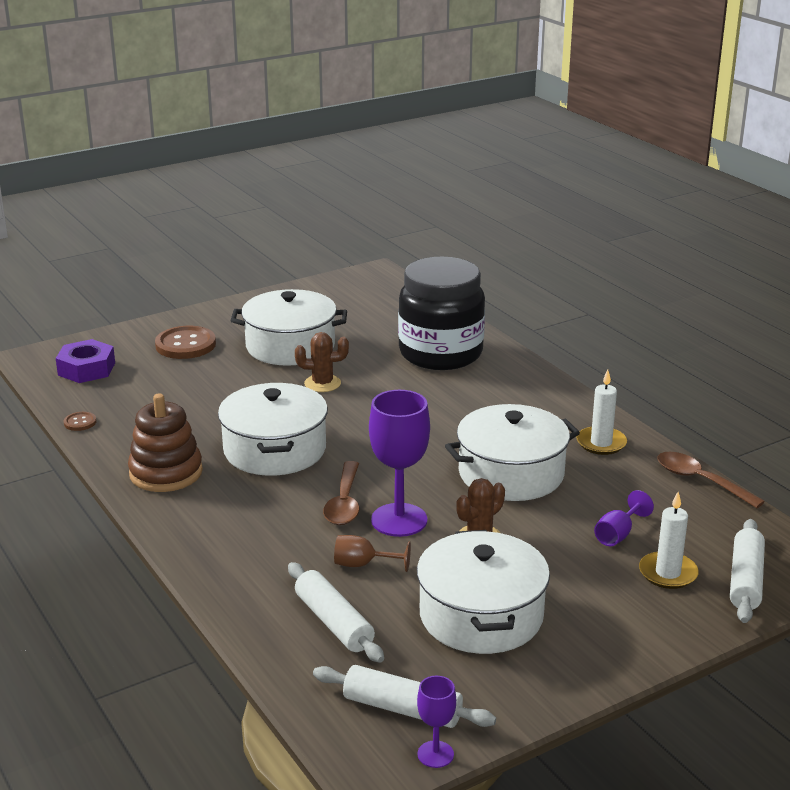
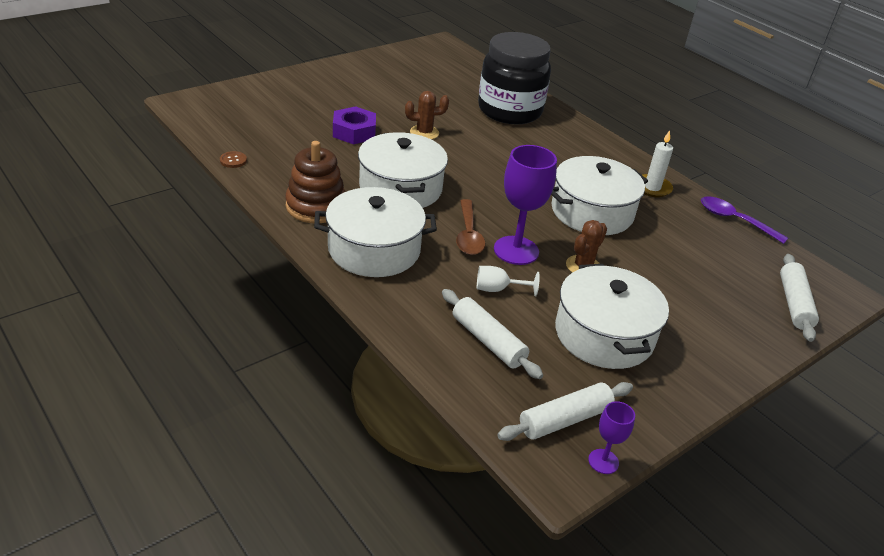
camera: 10 degrees left, 10 degrees up
purple nut [56,339,115,383] -> purple nut moved to [333,106,376,145]
brown button [155,326,216,359] -> none
white pot [231,289,347,366] -> white pot moved to [314,187,437,277]
white rolling pin [313,665,496,728] -> white rolling pin turned 45 degrees counterclockwise [497,382,633,441]
brown goblet [334,535,411,572] -> white goblet [477,266,540,296]
purple goblet [594,490,654,546] -> none
white candle [639,492,699,589] -> none
brown spoon [657,452,765,508] -> purple spoon [701,196,788,244]

